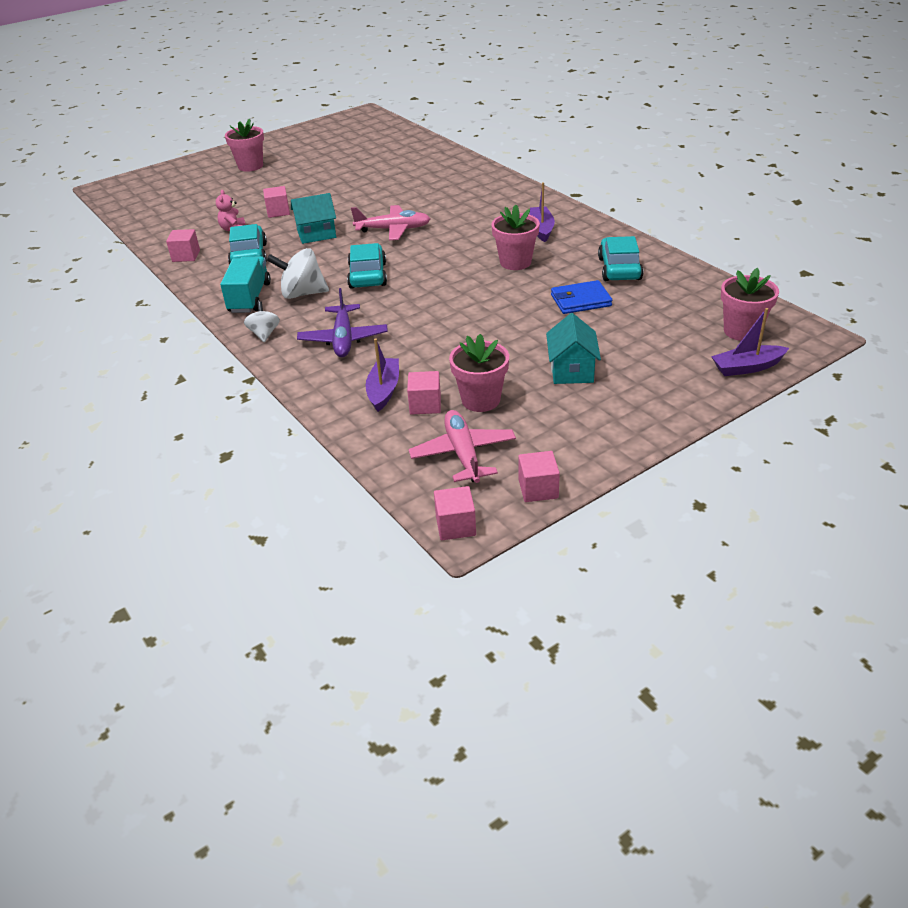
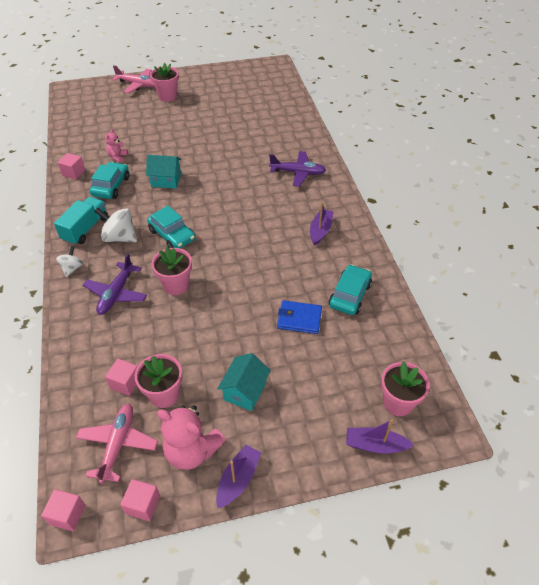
camera: 20 degrees right, 10 degrees up
pink cube [263,186,290,218] -> none
turquoise car [347,243,387,289] -> turquoise car turned 120 degrees clockwise [147,206,195,248]
pink plane [351,205,430,240] -> pink plane moved to [112,65,155,93]
purple boat [366,338,399,412] -> purple boat moved to [216,445,261,509]
pink flower pot [491,205,540,270] -> pink flower pot moved to [151,247,192,295]
none -> pink teddy bear [157,406,226,470]
none -> purple plane [269,151,326,187]

